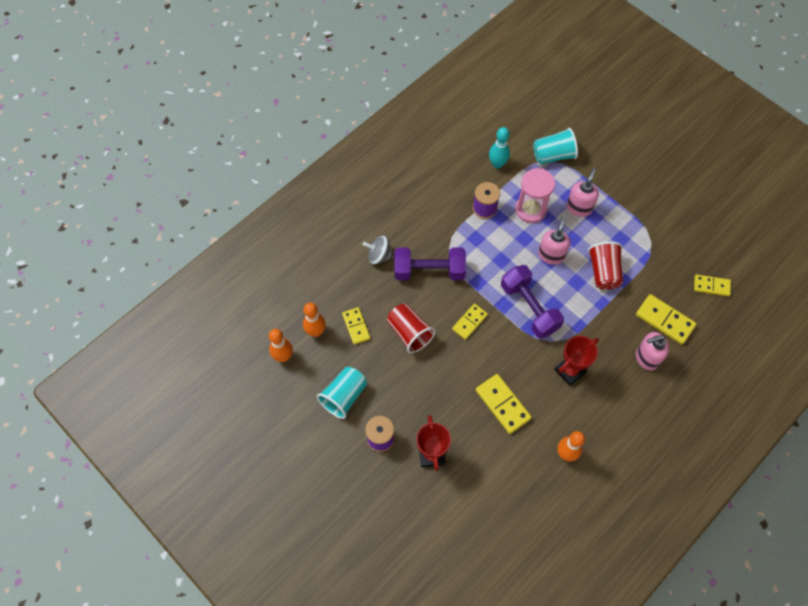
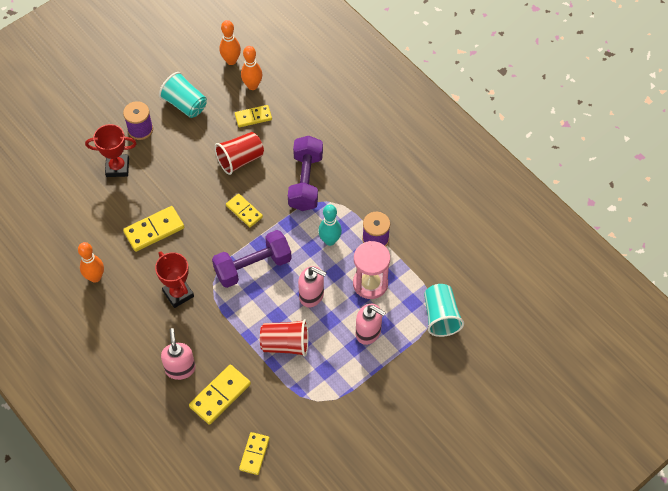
camera: 95 degrees right, 5 degrees down
grey spinning top [363,236,394,264] -> none
turquoise bowling pin [489,127,510,169] -> turquoise bowling pin moved to [318,204,342,246]

